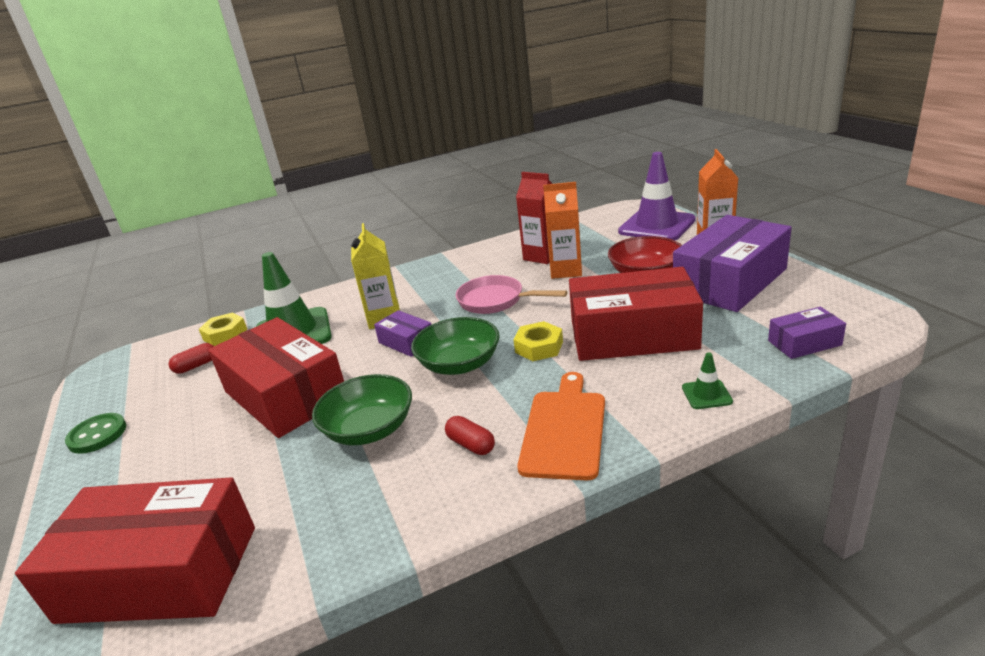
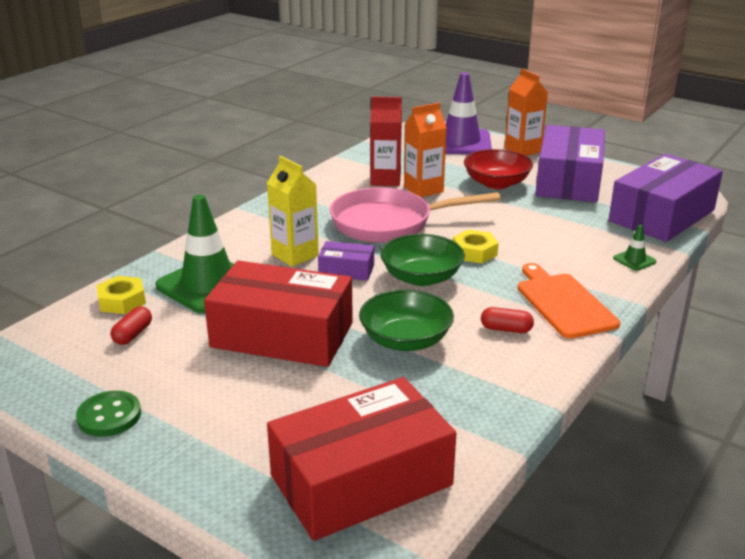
camera: 35 degrees left, 0 degrees up
pink pan [456,275,567,314] -> pink pan [330,187,501,243], size x1.51
red box [569,267,703,361] -> none
purple box [768,307,846,359] -> purple box [609,154,723,242], size x2.18

